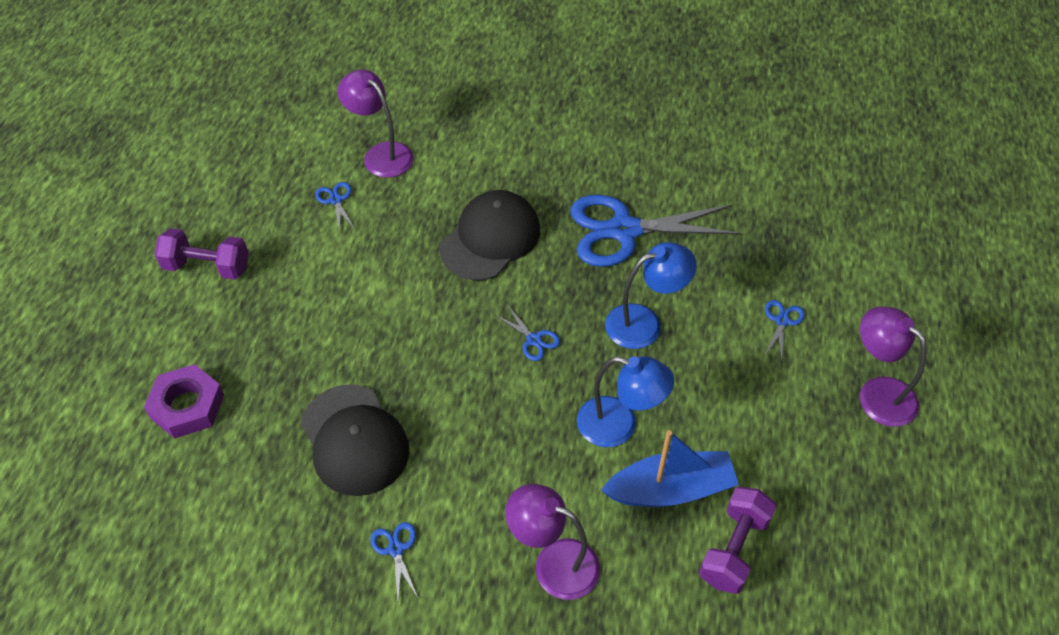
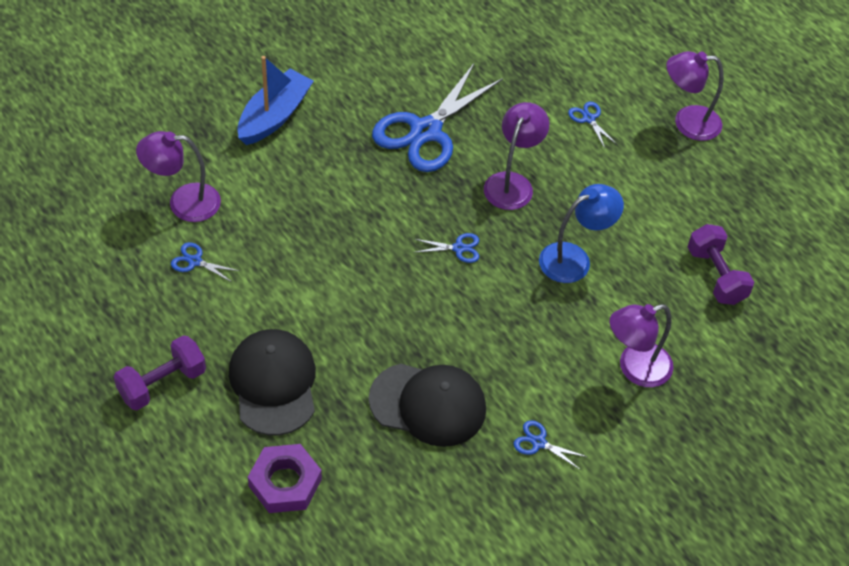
camera: 50 degrees left, 0 degrees up
black cap [439,190,540,280] -> black cap moved to [229,329,316,435]
blue boat [601,430,739,507] -> blue boat moved to [237,56,314,145]
blue lamp [605,242,697,349] -> purple lamp [484,102,549,210]

